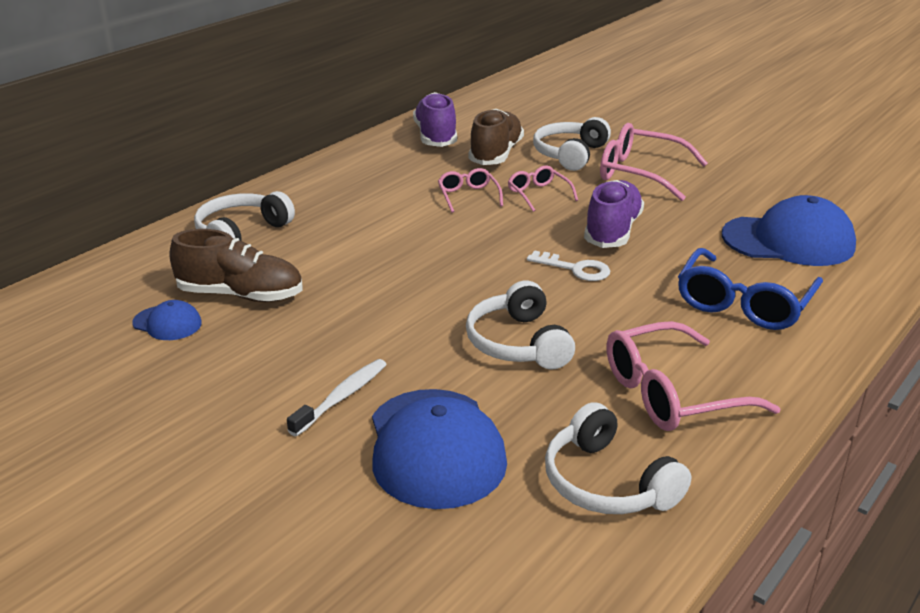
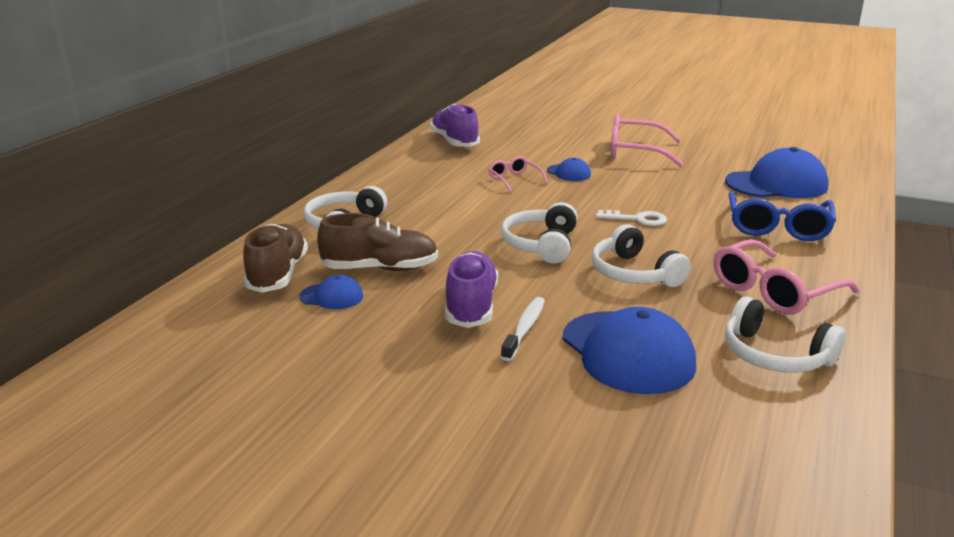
camera: 15 degrees left, 5 degrees down
brown shoe [469,109,524,165] -> brown shoe moved to [243,224,308,293]
pink glasses [508,165,578,212] -> blue cap [547,158,591,181]
white headphones [533,117,611,171] -> white headphones moved to [501,202,577,264]
purple shoe [584,180,644,248] -> purple shoe moved to [445,251,498,328]

